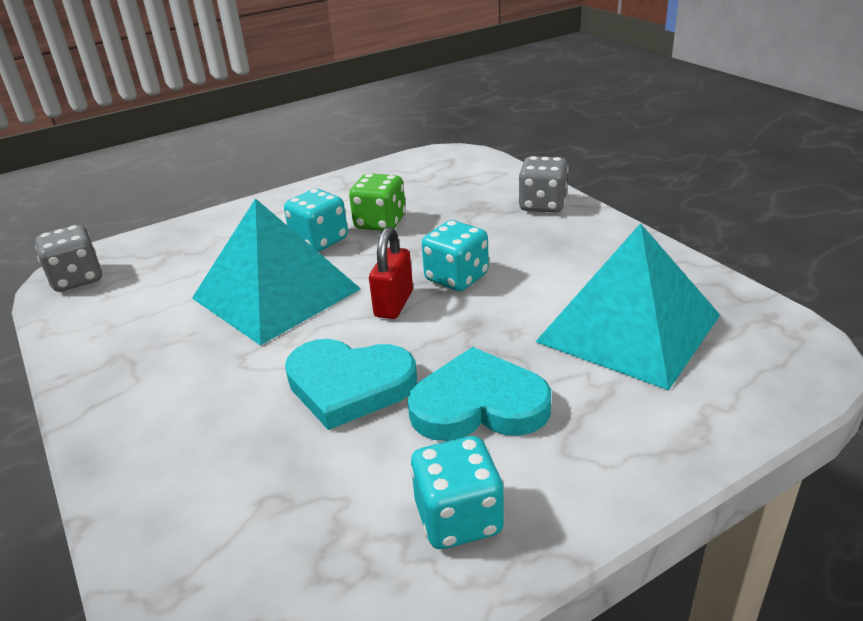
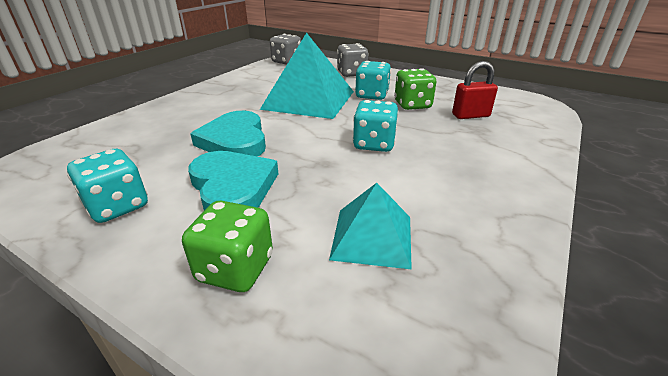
camera: 60 degrees right, 0 degrees up
red padlock [369,227,413,319] -> red padlock moved to [452,61,498,119]
grey dice [518,156,569,213] -> grey dice moved to [337,43,369,77]
turquoise pyramid [535,223,720,390] -> turquoise pyramid [329,183,412,270], size x0.57
none -> green dice [182,201,273,292]

